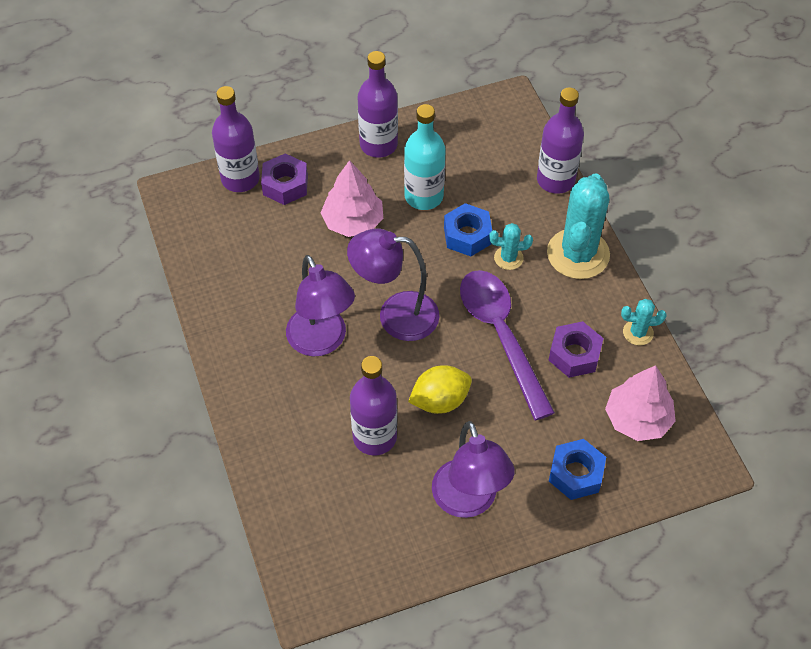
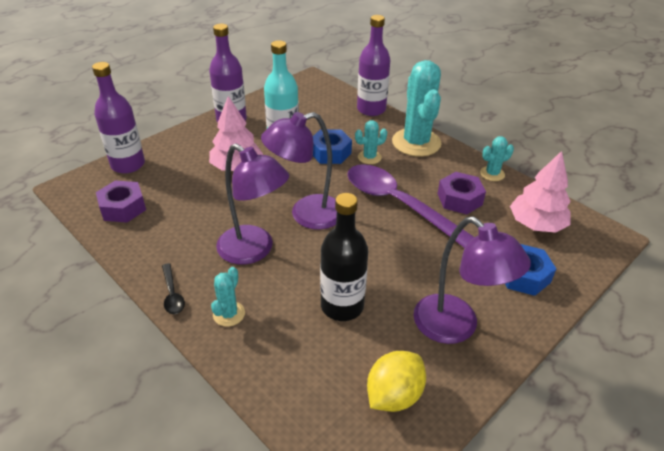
camera: 25 degrees left, 15 degrees down
purple nut [261,153,308,205] -> purple nut moved to [96,180,146,223]
purple bottle [350,356,397,456] -> black bottle [320,193,368,321]
yellow lemon [408,365,472,414] -> yellow lemon moved to [367,351,426,412]
none -> black spoon [162,263,185,314]
none -> turquoise cactus [211,267,245,327]

